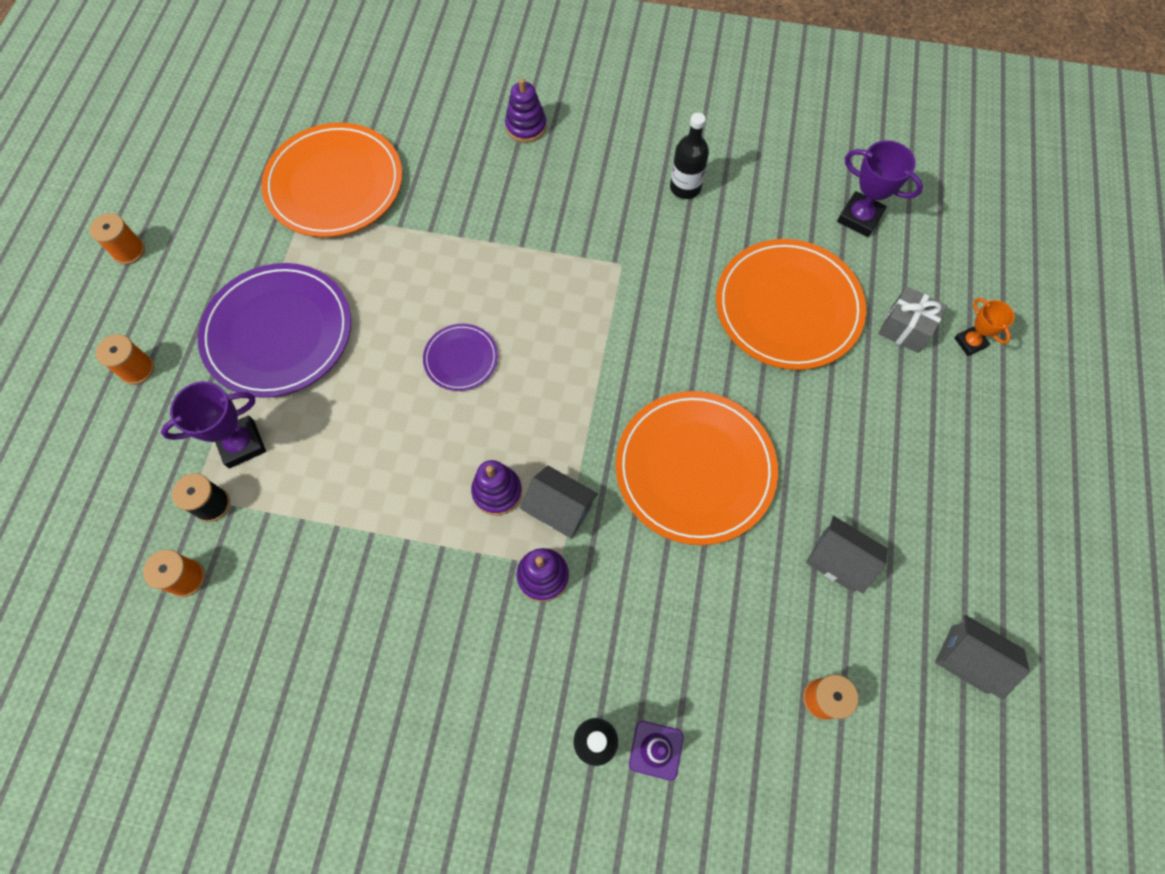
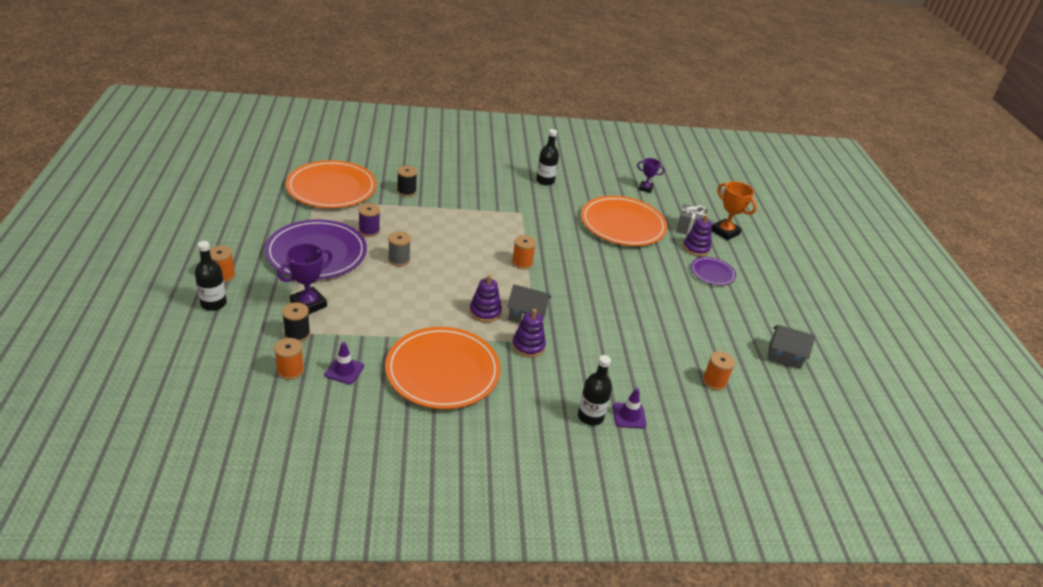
camera: 20 degrees left, 30 degrees down
orange spool [90,213,145,265] -> orange spool moved to [512,235,536,269]
purple plate [423,324,498,391] -> purple plate moved to [691,257,736,285]
purple stacking toy [505,78,547,143] -> purple stacking toy moved to [683,215,712,256]
orange plate [616,391,778,545] -> orange plate moved to [385,327,501,409]
grey house [806,516,888,594] -> none
purple trophy [837,141,923,237] -> purple trophy [637,158,665,193], size x0.63
orange trophy [954,298,1015,356] -> orange trophy [712,181,757,240], size x1.59
none -> black bottle [195,241,227,311]
none -> purple traffic cone [325,342,364,385]
none -> purple spool [358,203,380,237]
none -> grey spool [388,231,411,266]
none -> black spool [397,166,417,197]

